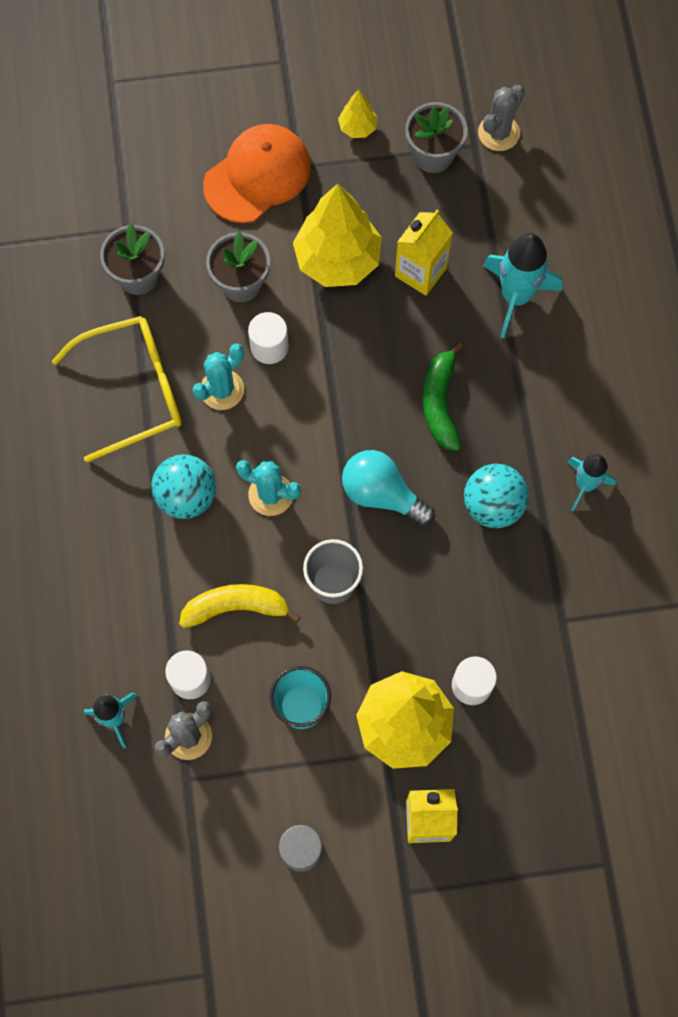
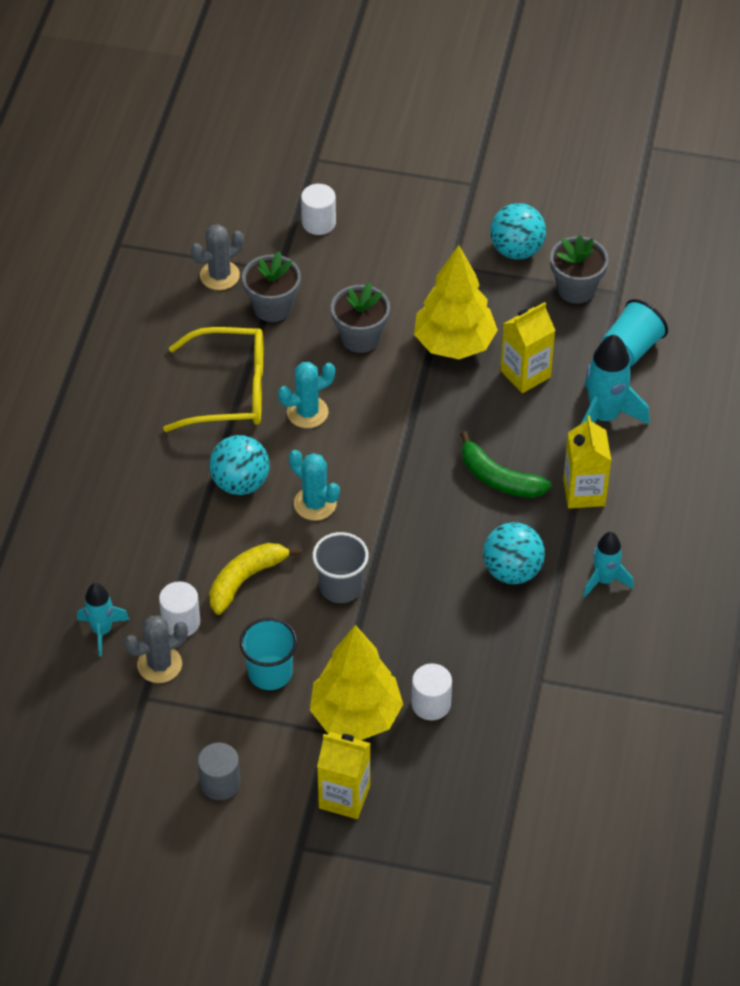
camera: 20 degrees right, 20 degrees down
yellow banana [179,584,300,628] -> yellow banana turned 60 degrees counterclockwise [209,543,302,615]
orange cap [203,124,311,223] -> none
white cylinder [248,312,289,364] -> white cylinder moved to [301,184,336,235]
yellow tree [338,90,378,138] -> turquoise ball [490,203,546,259]
turquoise light bulb [342,450,435,527] -> none
green banana [423,342,464,451] -> green banana turned 75 degrees counterclockwise [460,431,552,498]
grey cactus [478,85,524,151] -> grey cactus moved to [191,224,244,290]
none -> yellow carton [563,415,611,508]
none -> turquoise cup [602,299,668,366]

